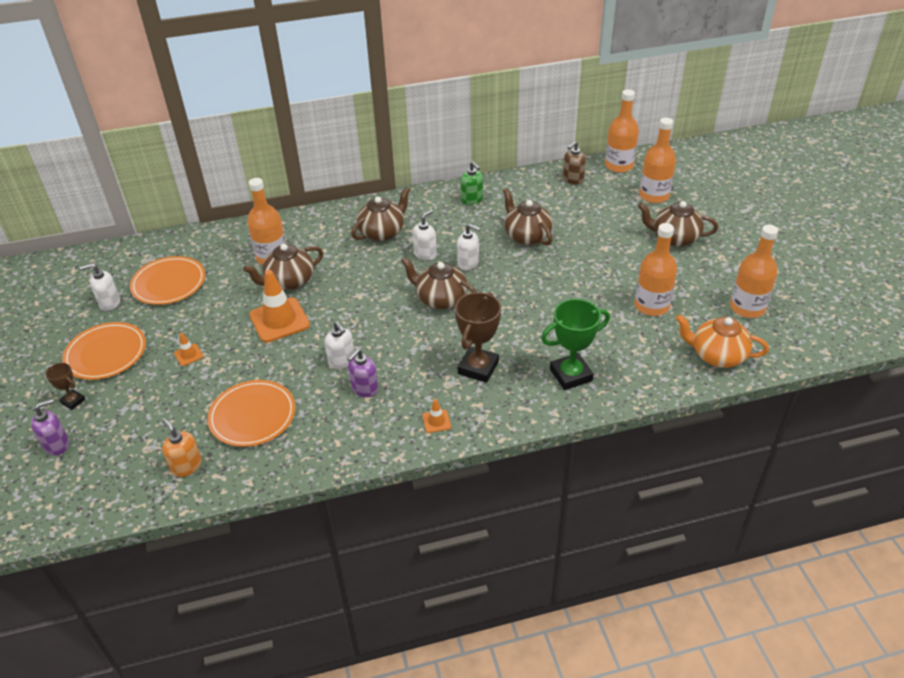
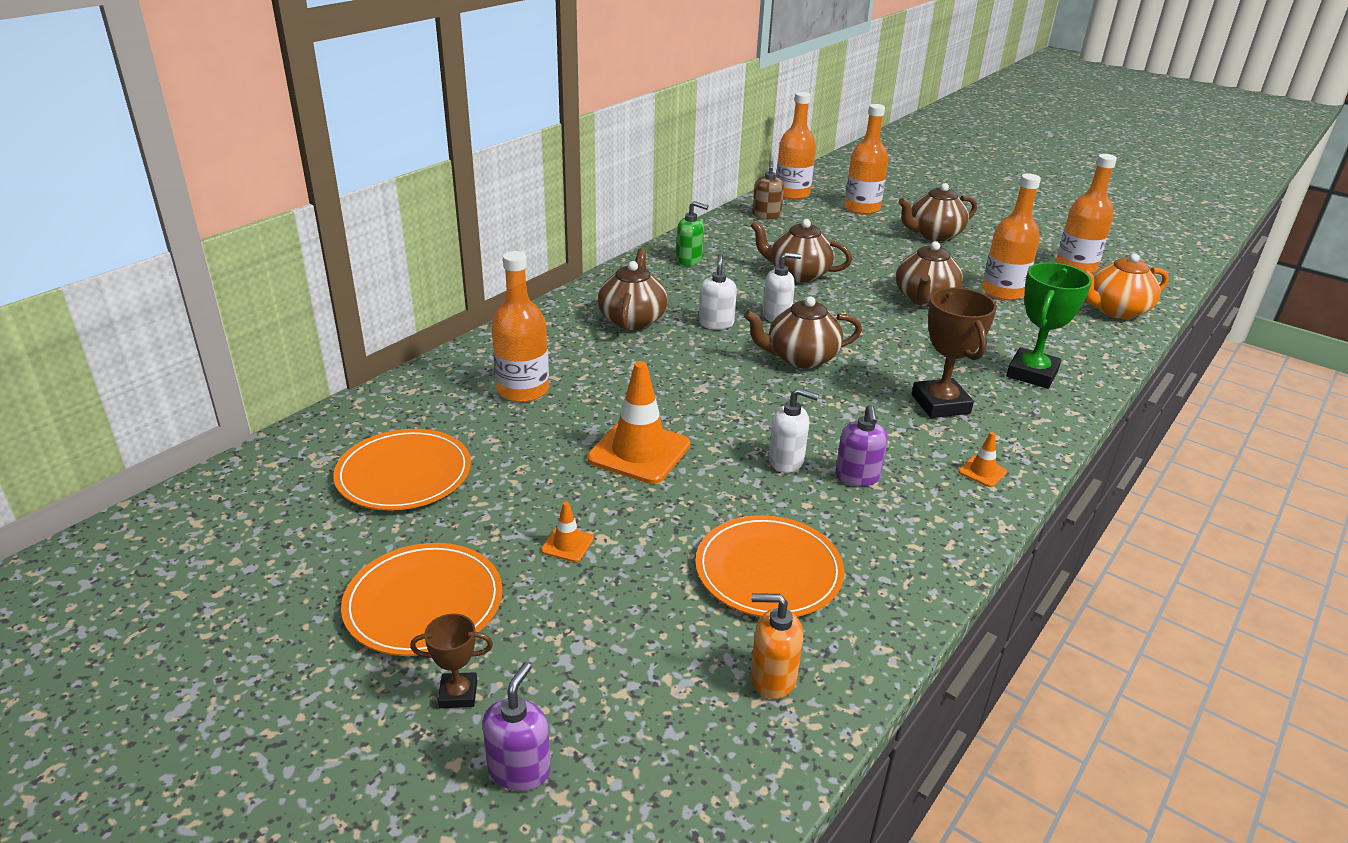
camera: 40 degrees left, 10 degrees down
white soap dispenser [80,263,120,311] -> none
brown teapot [243,244,323,290] -> brown teapot moved to [896,241,963,306]

